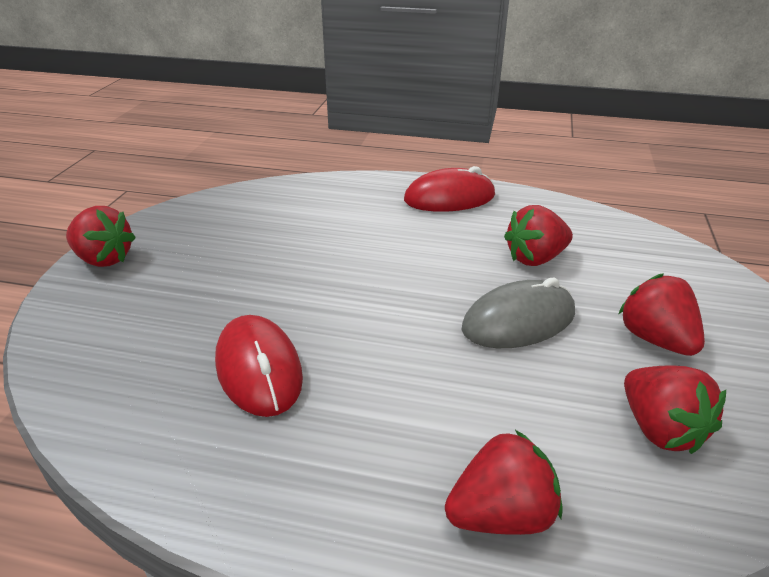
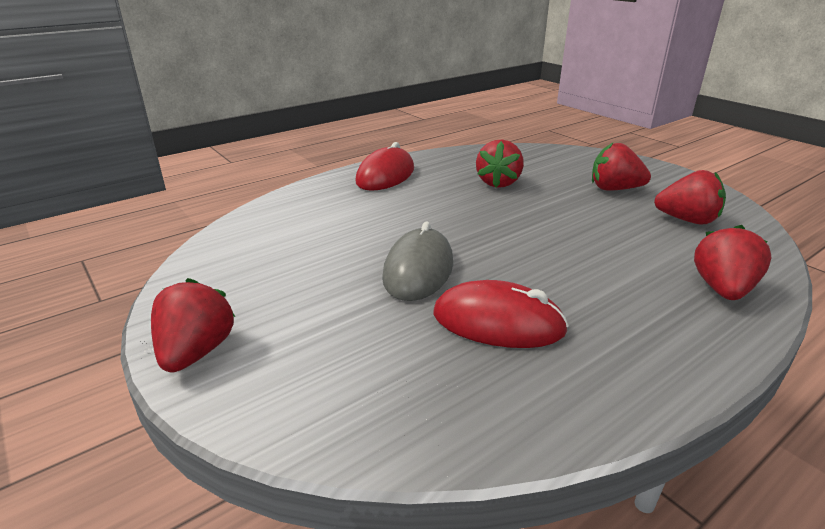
camera: 50 degrees left, 5 degrees down
red strawberry [66,206,136,267] -> red strawberry turned 60 degrees counterclockwise [151,278,235,372]
grey mouse [462,278,575,348] -> grey mouse moved to [382,221,453,301]

